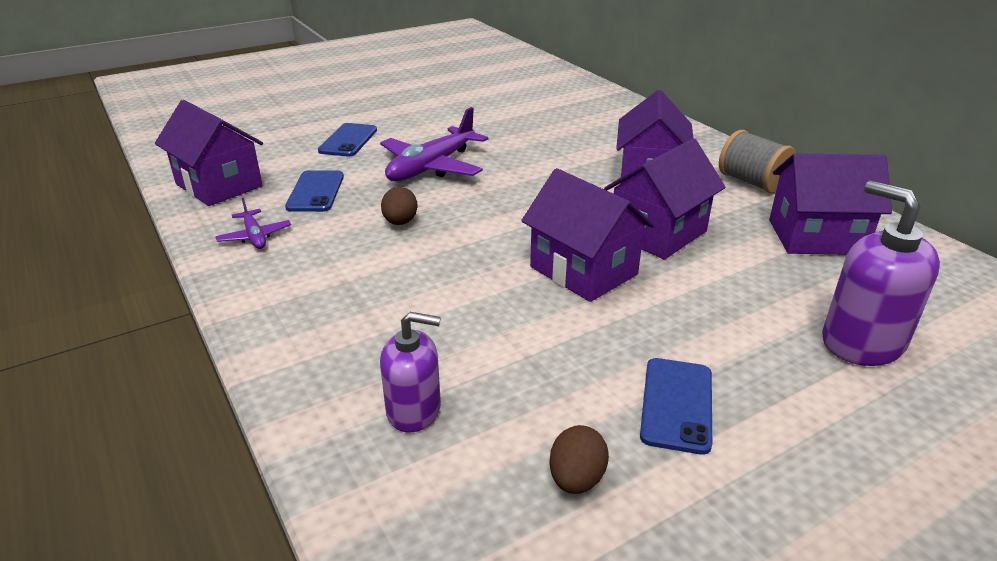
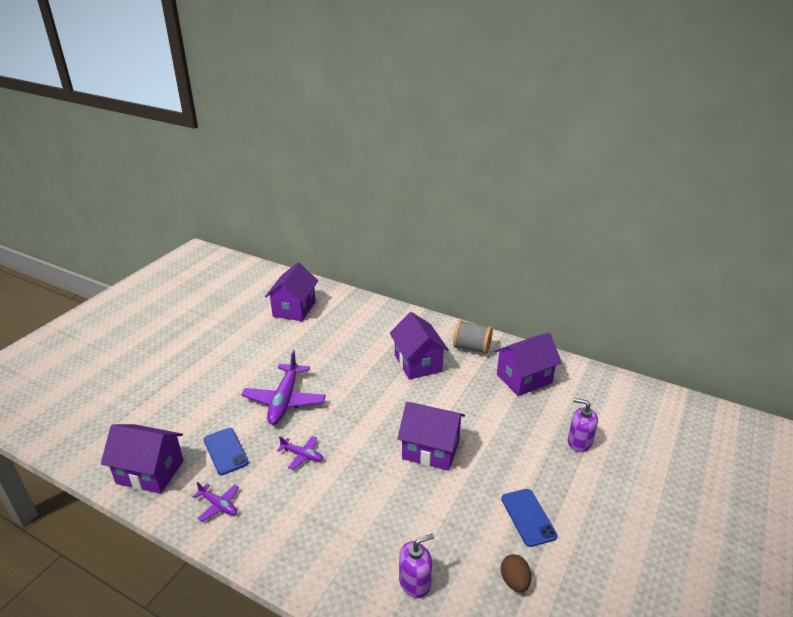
camera: 30 degrees left, 0 degrees up
blue phone [318,123,377,157] -> none
brown egg [381,187,418,225] -> purple plane [277,436,323,470]
purple house [604,138,726,260] -> purple house moved to [265,262,318,321]
purple soap dispenser [822,181,940,366] -> purple soap dispenser [568,398,598,452], size x0.65

